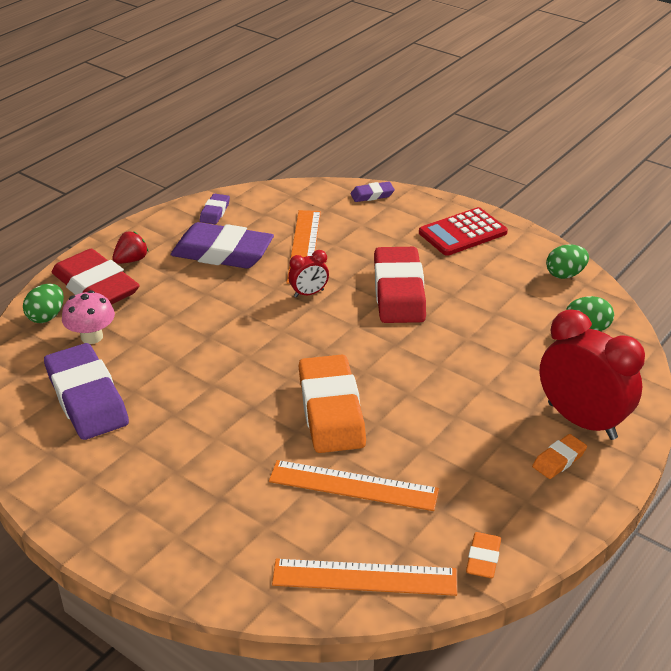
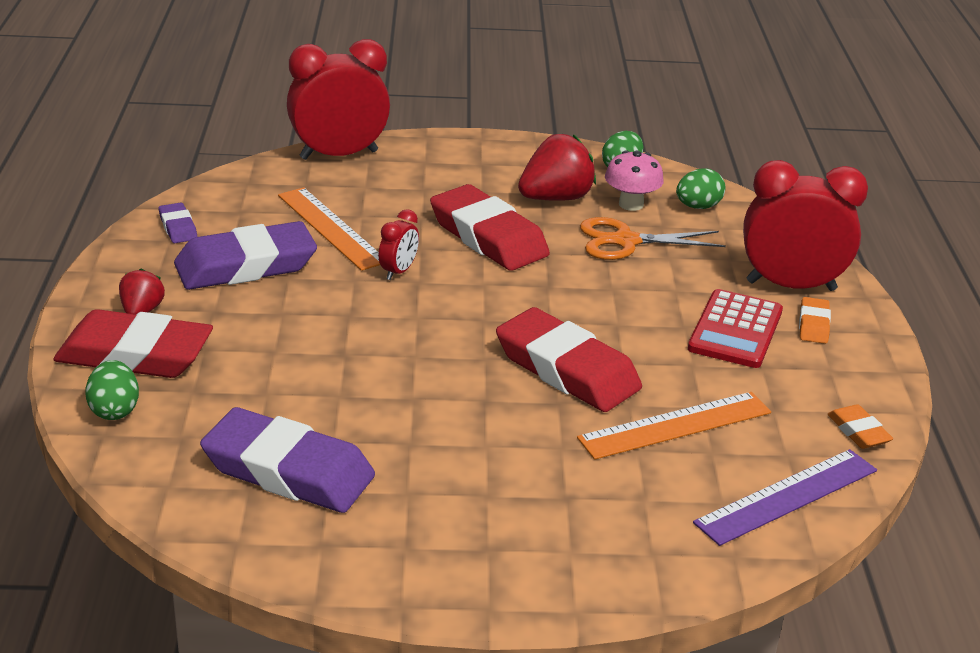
camera: 40 degrees left, 5 degrees down
pink mushroom [62,290,115,344] -> pink mushroom moved to [605,150,664,211]
orange ruler [272,559,457,596] -> purple ruler [693,449,877,546]
orange eraser [299,355,366,453] -> red eraser [496,307,642,412]
purple eraser [351,182,395,202] -> red clock [287,39,390,160]
red calculator [419,207,508,256] -> red calculator moved to [688,289,783,368]
none -> red strawberry [518,134,596,201]
none -> orange scissors [580,217,726,260]

